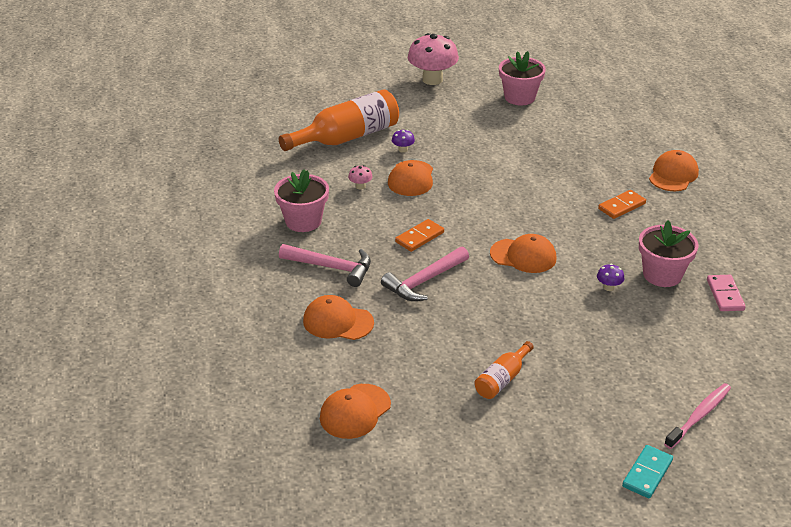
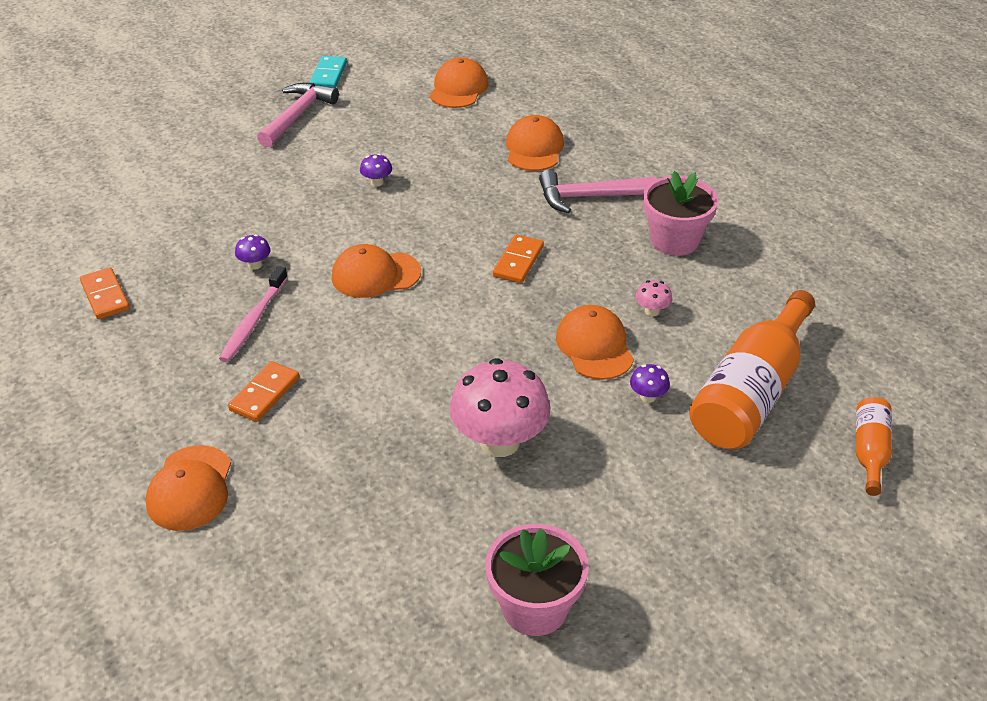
camera: 155 degrees right, 5 degrees up
orange cap [303,295,374,340] -> orange cap turned 75 degrees counterclockwise [506,115,564,171]
pink hammer [381,246,469,301] -> pink hammer moved to [257,83,339,147]
pink mushroom [408,33,459,85] -> pink mushroom moved to [450,358,550,457]
orange bottle [474,341,534,399] -> orange bottle moved to [856,397,892,496]
turquoise domino [622,445,673,498] -> turquoise domino moved to [310,56,347,88]
pink flower pot [639,221,699,287] -> none
pink toothbrush [664,383,731,449] -> pink toothbrush moved to [219,266,288,362]
pink domino [707,275,746,311] -> orange domino [80,267,130,319]
none -> purple mushroom [360,154,392,187]

